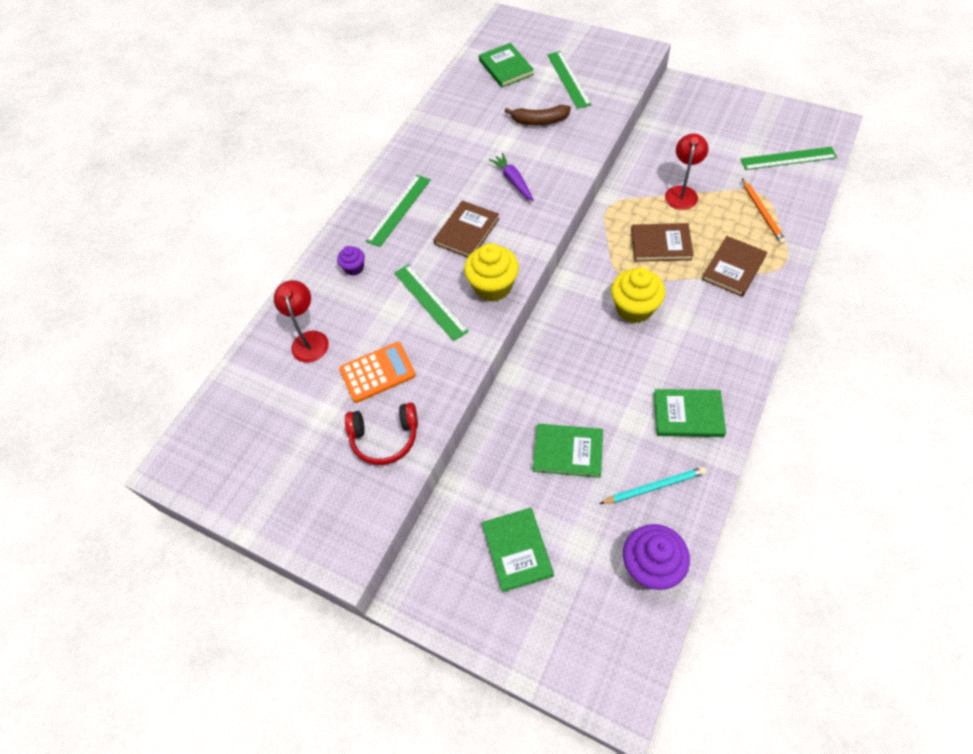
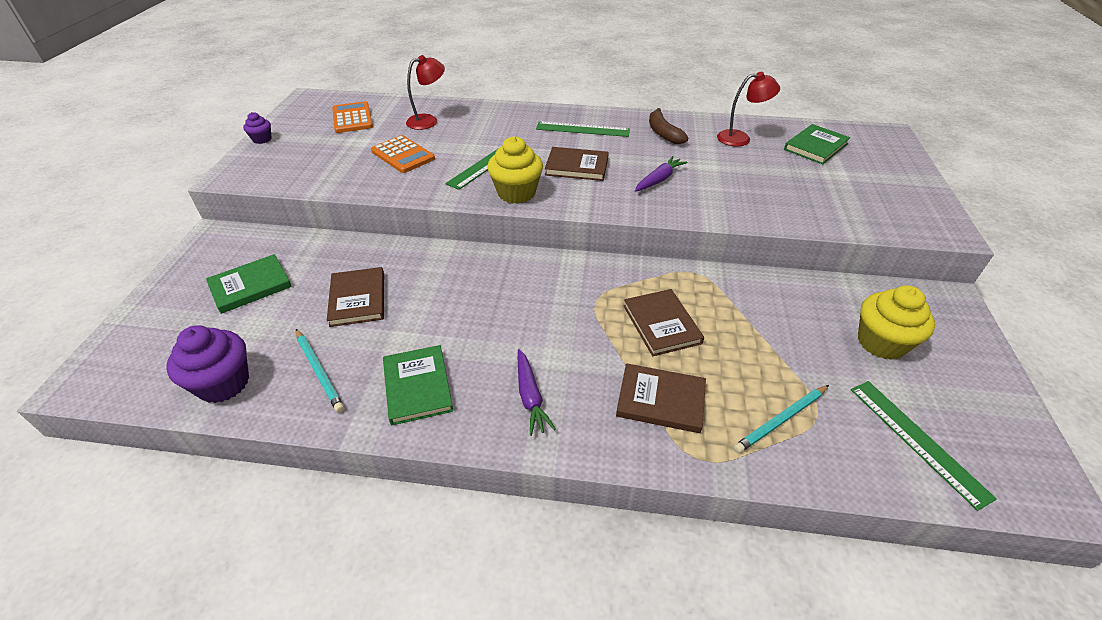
camera: 65 degrees right, 15 degrees down
purple cupcake [337,246,365,276] -> purple cupcake moved to [243,112,271,144]
red headphones [345,403,418,465] -> none
brown banana [504,105,571,125] -> brown banana moved to [649,108,688,144]
green book [533,424,603,478] -> brown book [327,267,384,327]
green ruler [547,51,592,109] -> none
yellow cupcake [611,267,665,323] -> yellow cupcake moved to [858,285,935,360]
red lamp [665,133,709,210] -> red lamp moved to [717,72,780,146]
orange pencil [742,178,786,245] -> turquoise pencil [733,385,829,453]
none -> orange calculator [332,101,373,133]
none -> purple carrot [518,349,556,436]

